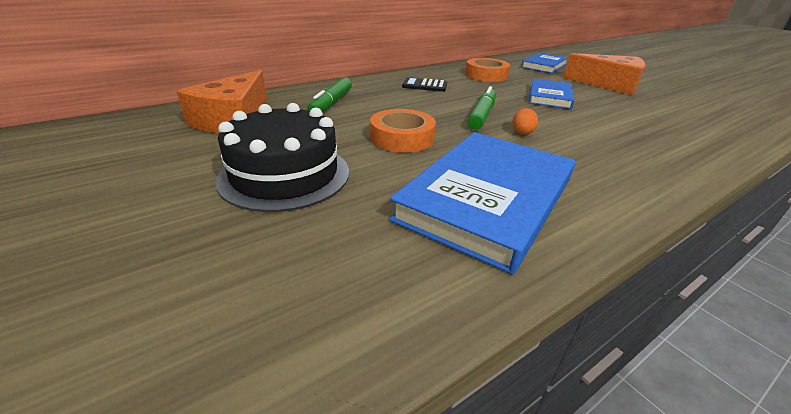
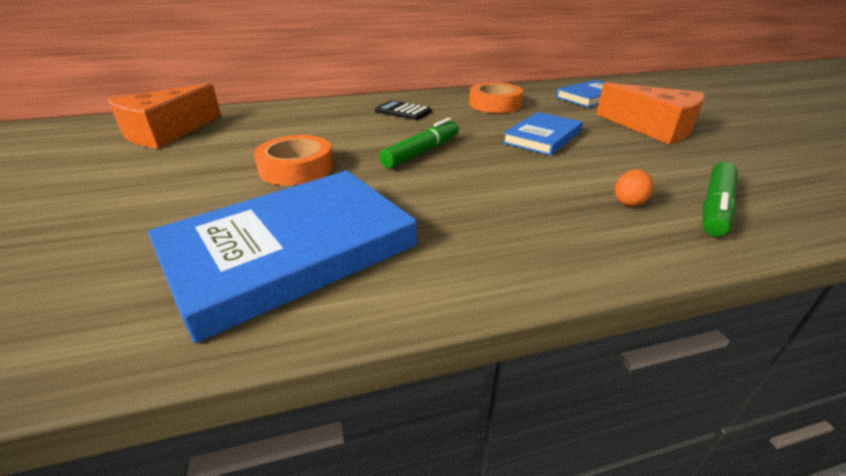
camera: 20 degrees right, 0 degrees up
black cake [215,103,349,212] -> none
green marker [307,77,352,112] -> green marker moved to [703,162,738,236]
orange egg [512,108,538,135] -> orange egg moved to [615,169,653,206]

